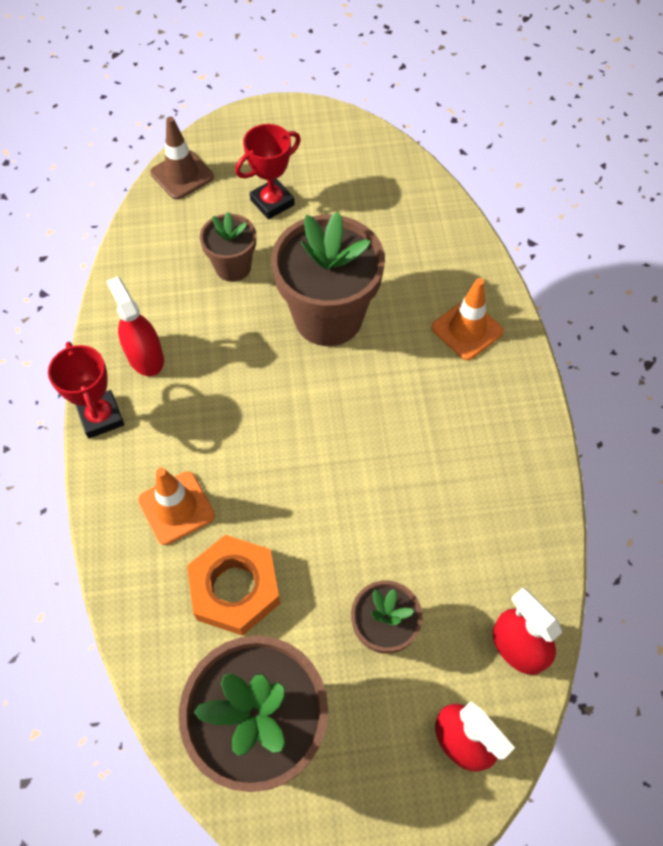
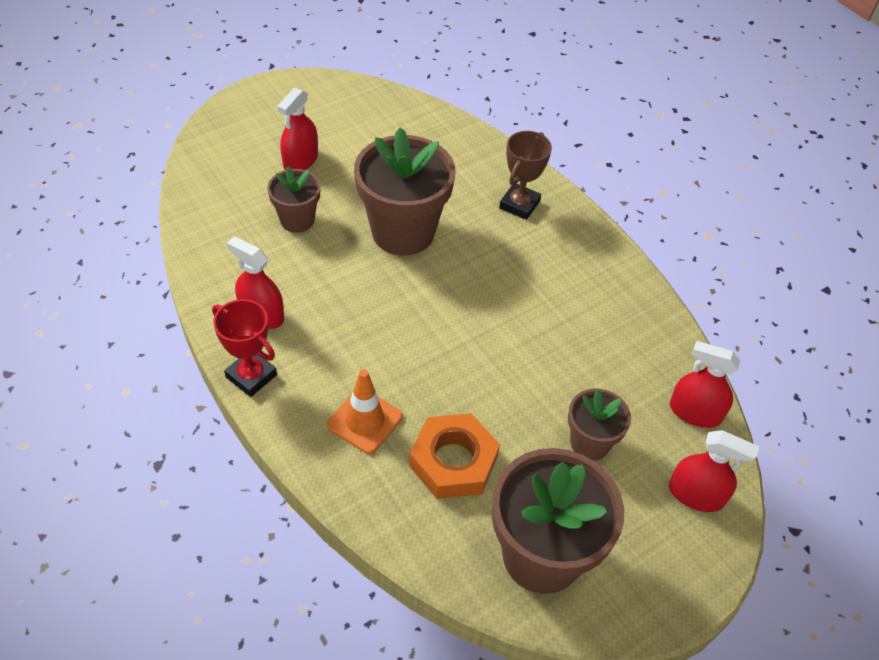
camera: 30 degrees left, 10 degrees down
brown traffic cone [150,117,214,200] -> none
red trophy [235,124,301,220] -> red spray bottle [277,88,318,170]
orange traffic cone [432,278,504,360] -> brown trophy [499,131,552,220]

